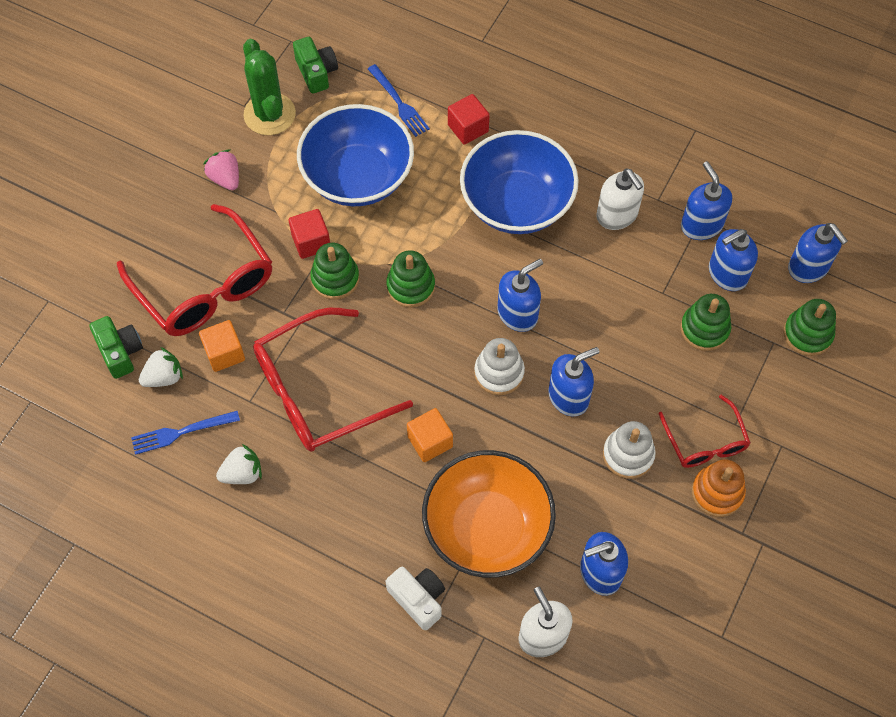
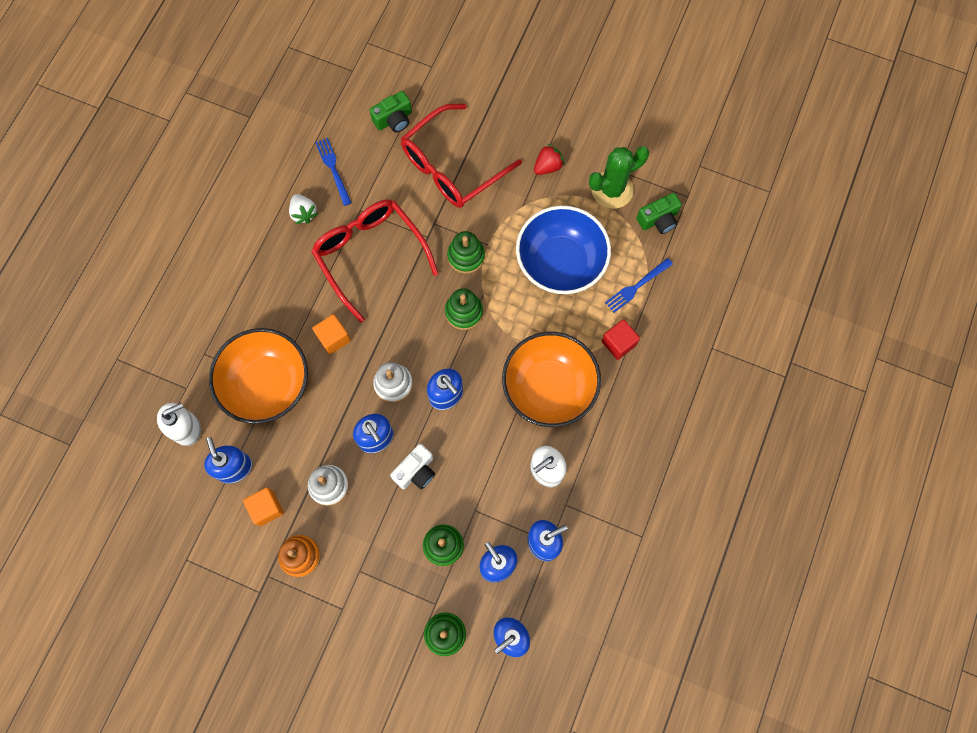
camera: 85 degrees right, 10 degrees up
white strawberry [139,347,183,387] -> none
orange cube [199,320,245,372] -> orange cube moved to [243,487,284,526]
pink strawberry [203,149,239,190] -> red strawberry [534,144,565,175]
red cube [288,209,330,259] -> none
white camera [386,567,445,630] -> white camera moved to [390,444,435,489]
blue bowl [460,130,579,234] -> orange bowl [502,332,601,427]
red glasses [659,395,751,468] -> none

